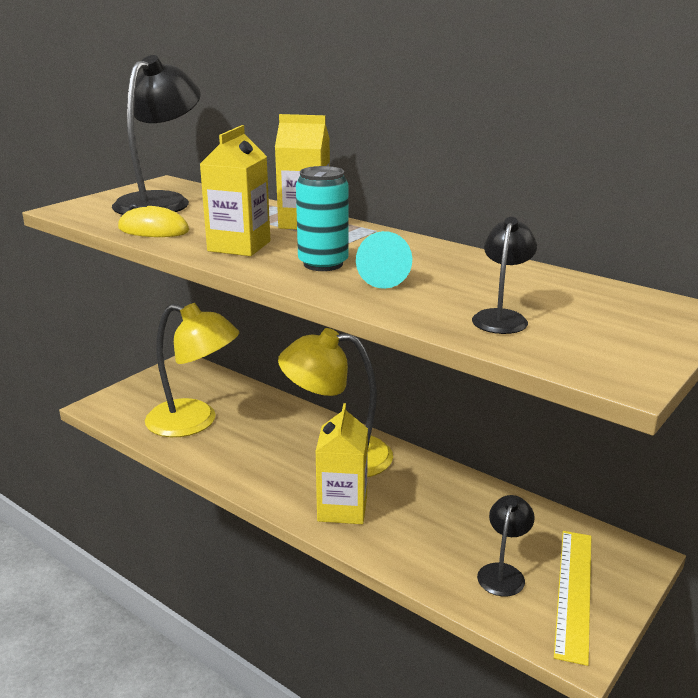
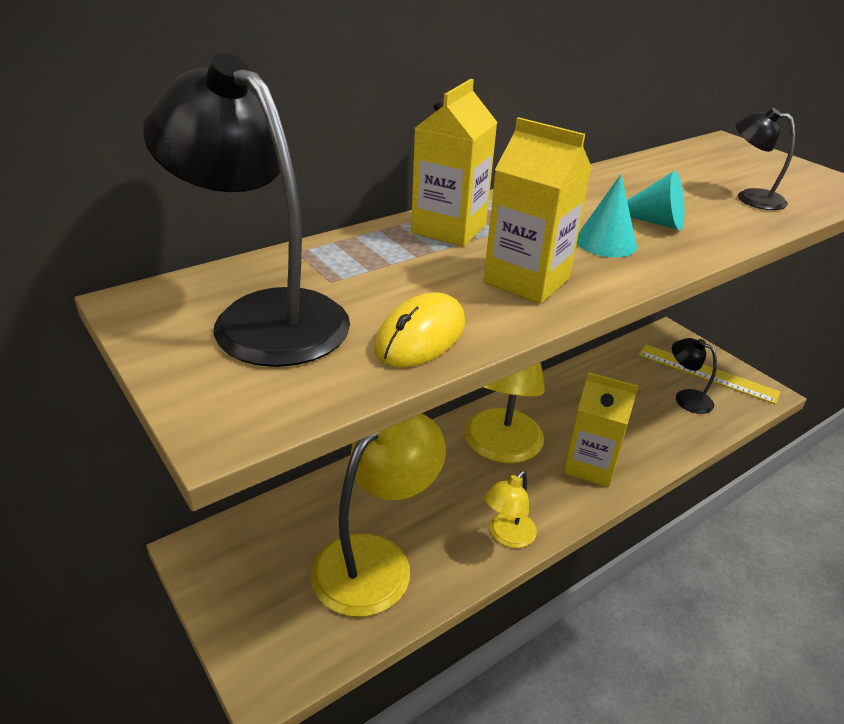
camera: 75 degrees left, 10 degrees up
turquoise can [296,166,348,271] -> turquoise cone [577,174,637,257]
none -> yellow lamp [484,471,537,548]

